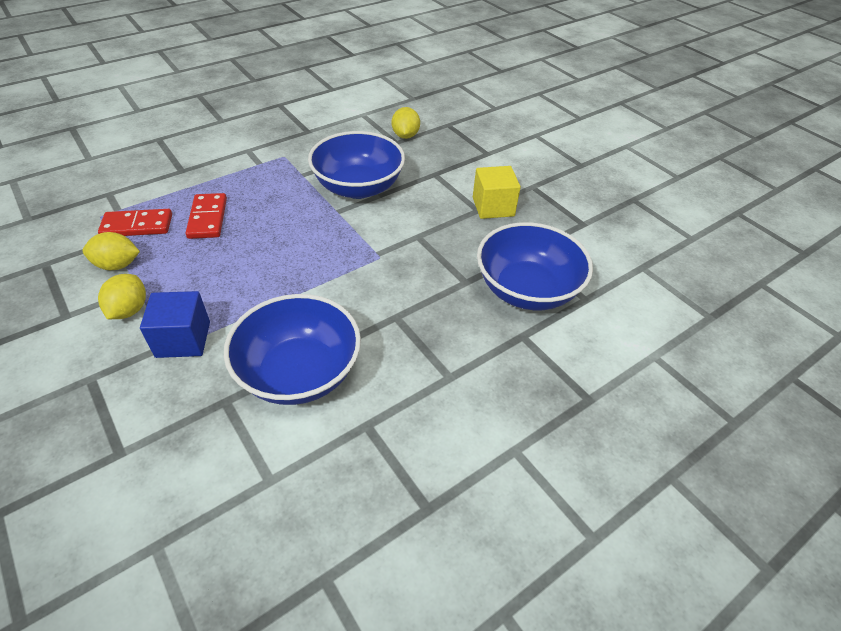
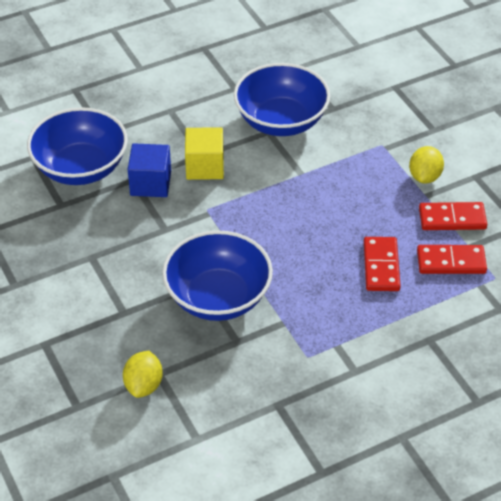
camera: 170 degrees left, 0 degrees up
yellow lemon [83,232,140,270] -> red domino [419,202,487,230]
blue cube [140,291,210,358] -> blue cube moved to [128,143,171,197]
yellow cube [473,166,521,219] -> yellow cube moved to [185,127,224,180]

